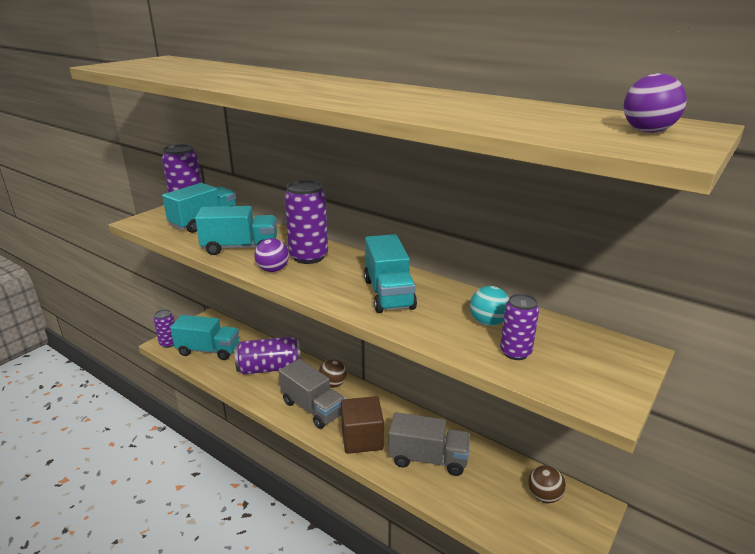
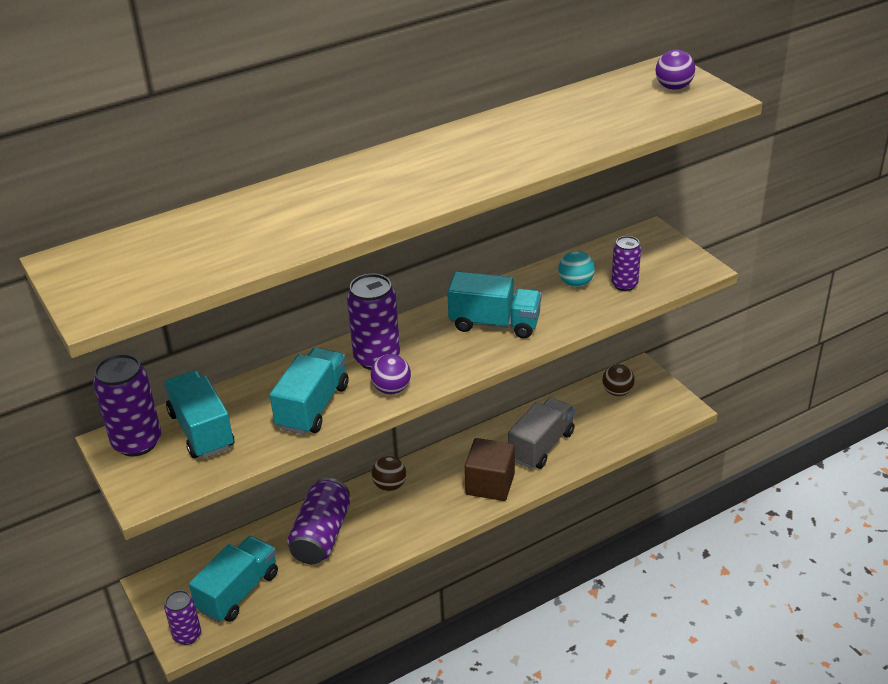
camera: 65 degrees left, 10 degrees up
grey truck [279,359,345,429] -> none

